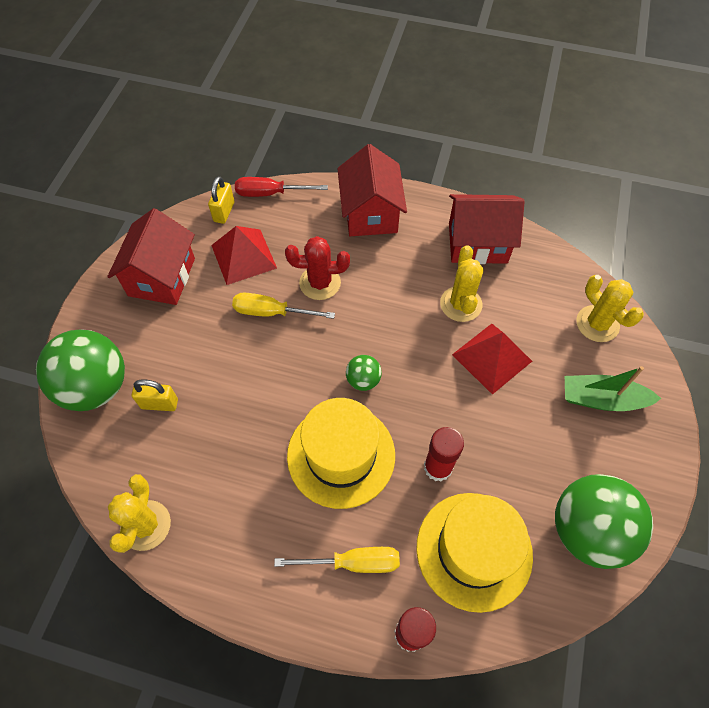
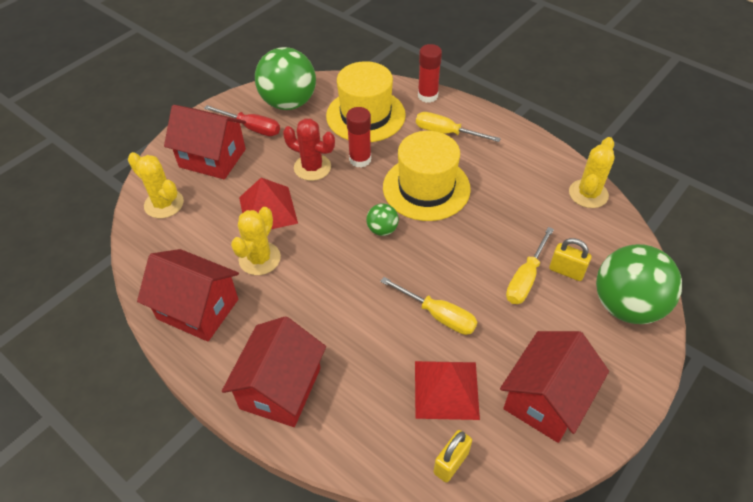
camera: 155 degrees left, 10 degrees down
red screwdriver [235,177,328,197] -> red screwdriver moved to [204,105,280,136]
red cactus [285,236,350,300] -> red cactus moved to [283,118,335,181]
green boat [565,366,661,411] -> red house [164,105,246,179]
yellow cactus [576,275,644,342] -> yellow cactus turned 45 degrees counterclockwise [128,152,184,218]
none -> yellow screwdriver [506,227,554,304]

